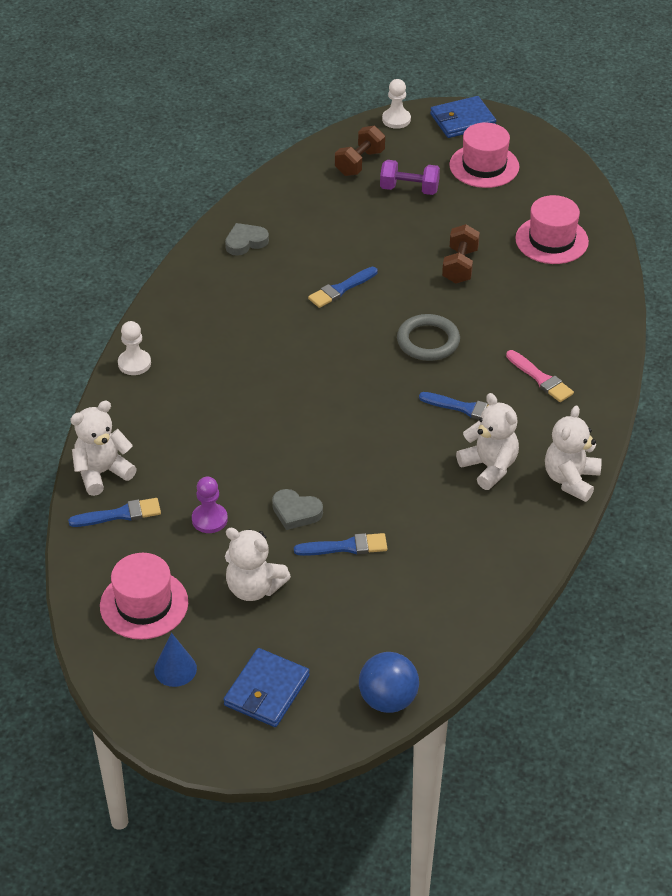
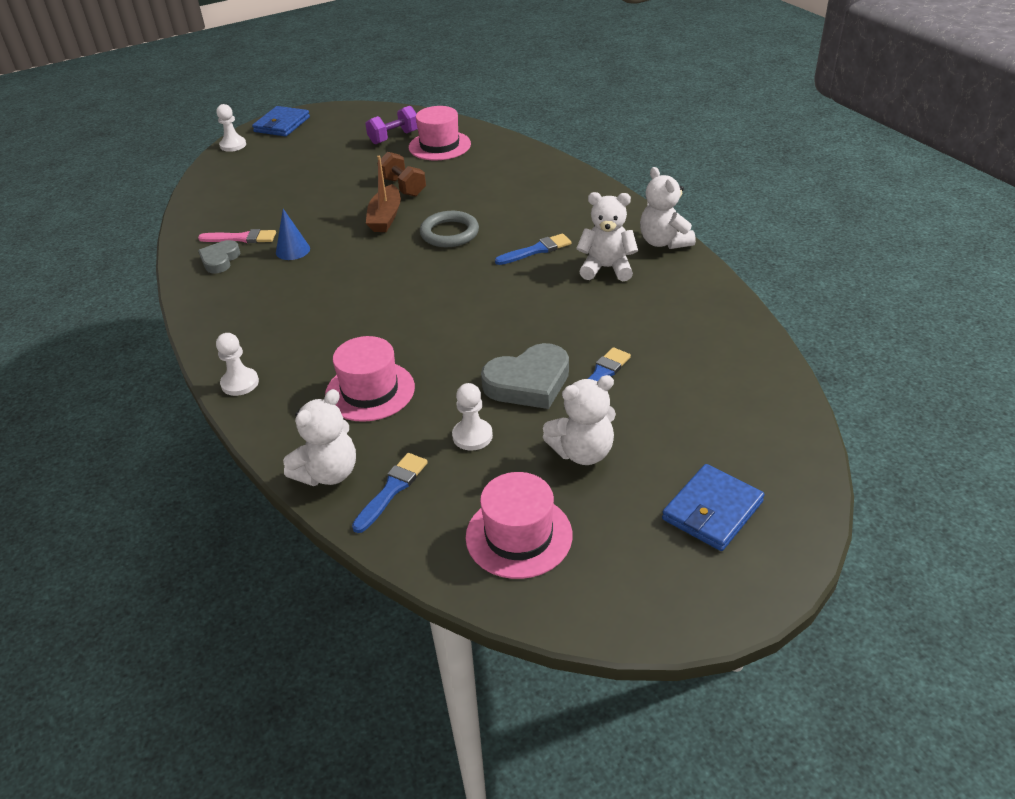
camera: 45 degrees left, 5 degrees down
white teddy bear [70,401,137,496] -> white teddy bear turned 150 degrees counterclockwise [283,389,356,486]
blue cone [154,633,197,687] -> blue cone moved to [276,209,310,260]
purple pawn [192,477,228,533] -> white pawn [452,383,493,451]
blue wallet [223,648,310,727] -> blue wallet turned 60 degrees clockwise [662,464,765,551]
grey heart [272,489,323,530] -> grey heart [481,343,569,409], size x1.64
blue brush [308,267,377,308] -> none
brown dumbbell [335,126,385,176] -> none
blue ball [359,652,419,713] -> none
purple dumbbell [380,160,440,195] -> purple dumbbell moved to [365,106,418,144]
pink hat [449,122,519,188] -> pink hat moved to [325,336,415,422]
pink brush [506,350,574,402] -> pink brush moved to [198,229,276,243]
none -> brown boat [366,156,401,232]

